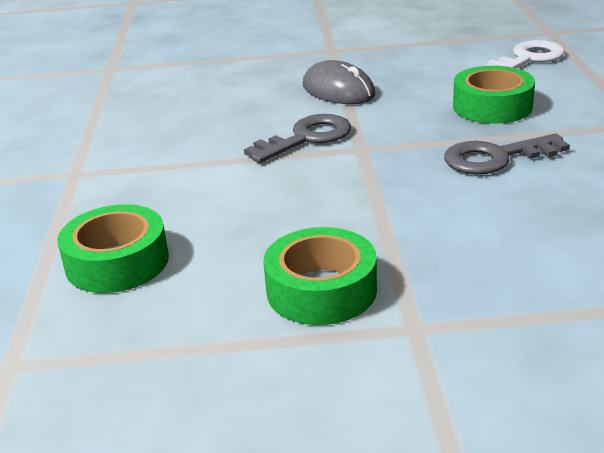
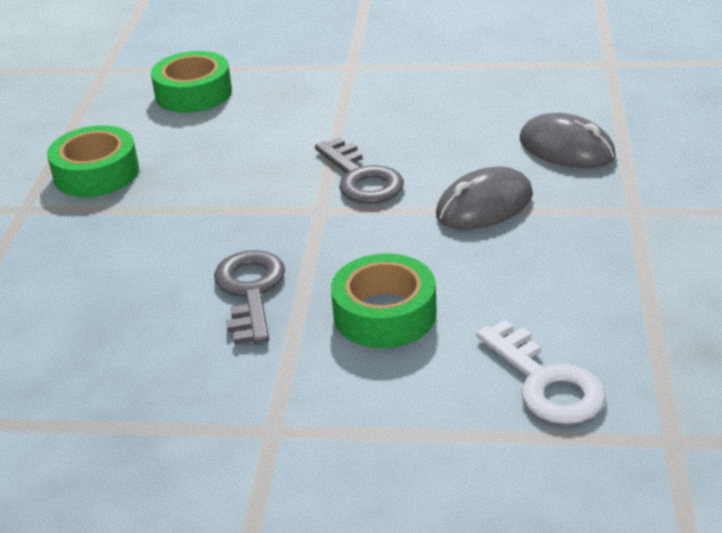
camera: 100 degrees right, 5 degrees up
none -> grey mouse [520,113,616,169]

